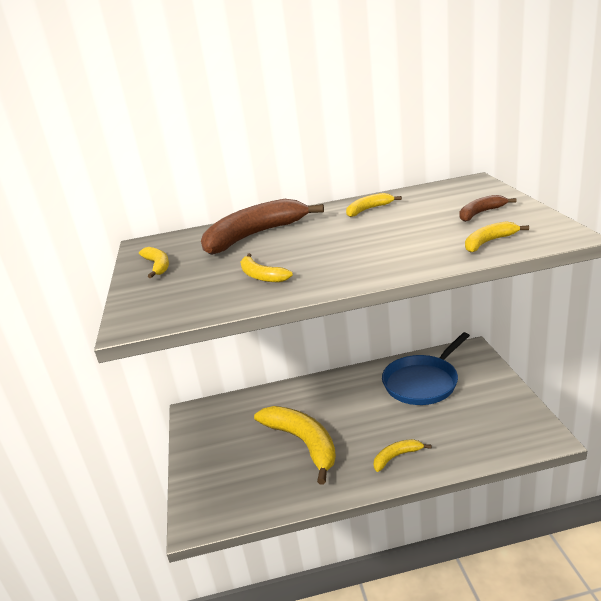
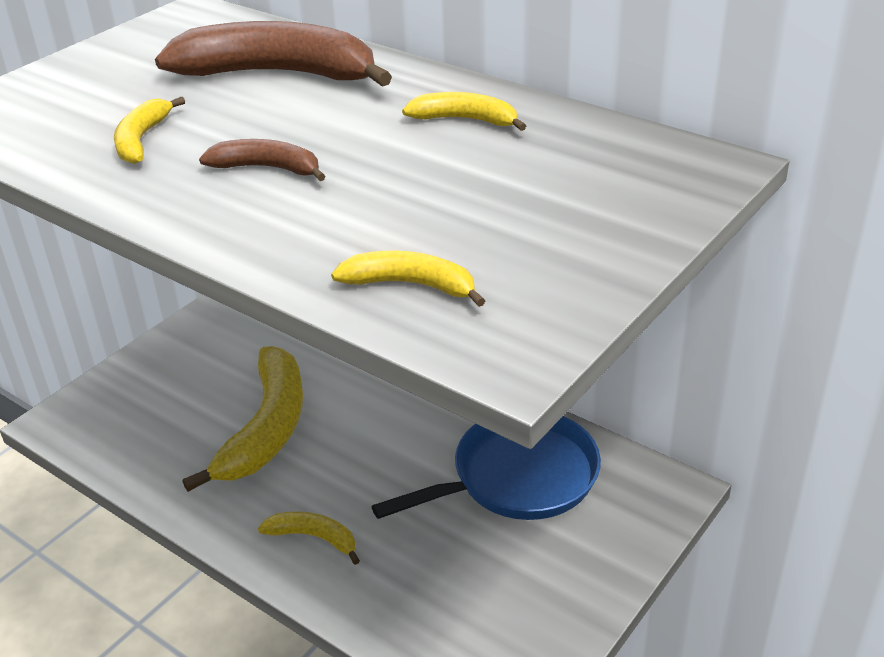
camera: 45 degrees right, 10 degrees up
yellow banana [139,247,169,278] -> none
blue pan [382,332,470,405] -> blue pan turned 150 degrees clockwise [371,416,601,520]
brown banana [460,195,516,222] -> brown banana moved to [199,139,326,181]

